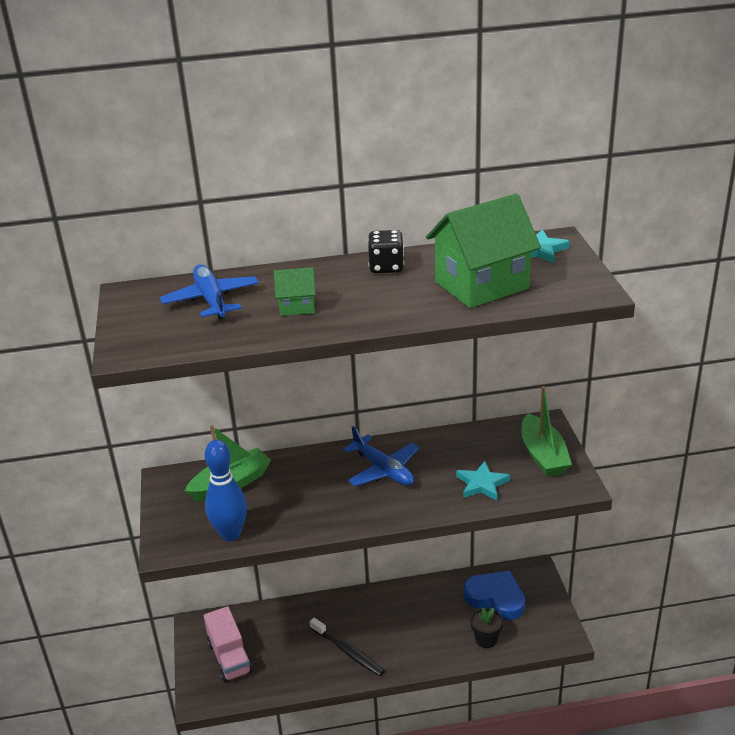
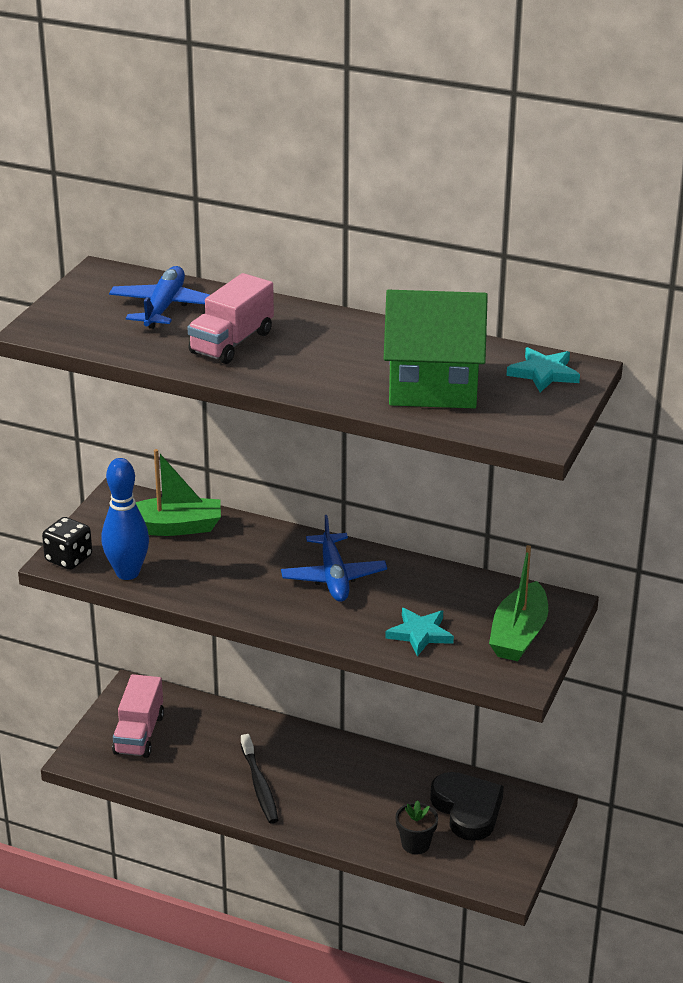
camera: 30 degrees right, 0 degrees up
green house [274,267,316,316] -> pink truck [187,273,274,364]
black dice [368,230,404,273] -> black dice moved to [42,517,92,570]
blue heart [463,570,525,620] -> black heart [430,772,504,841]

